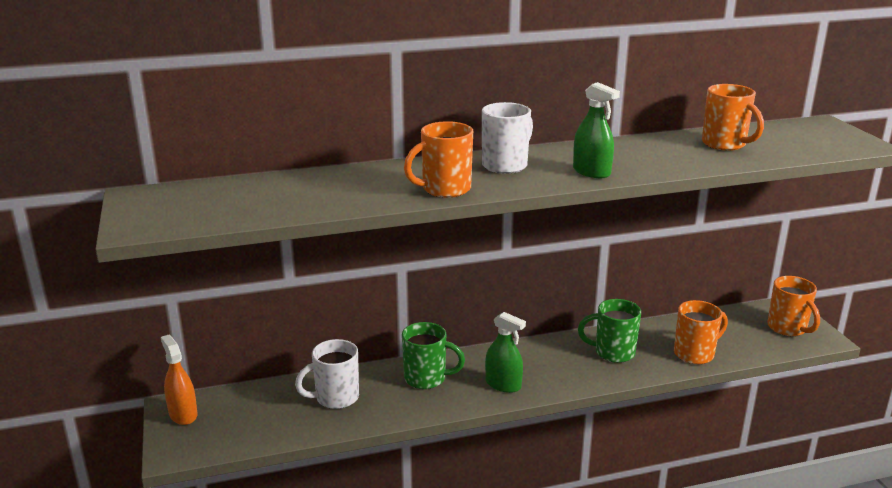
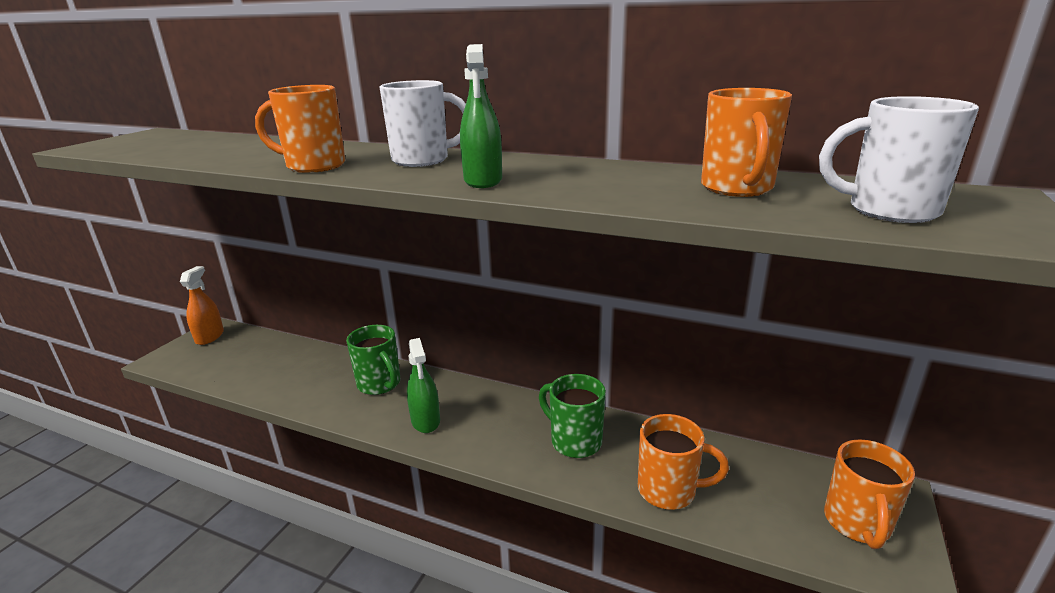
camera: 40 degrees right, 0 degrees up
white mug [295,339,359,409] -> white mug moved to [819,96,979,223]

